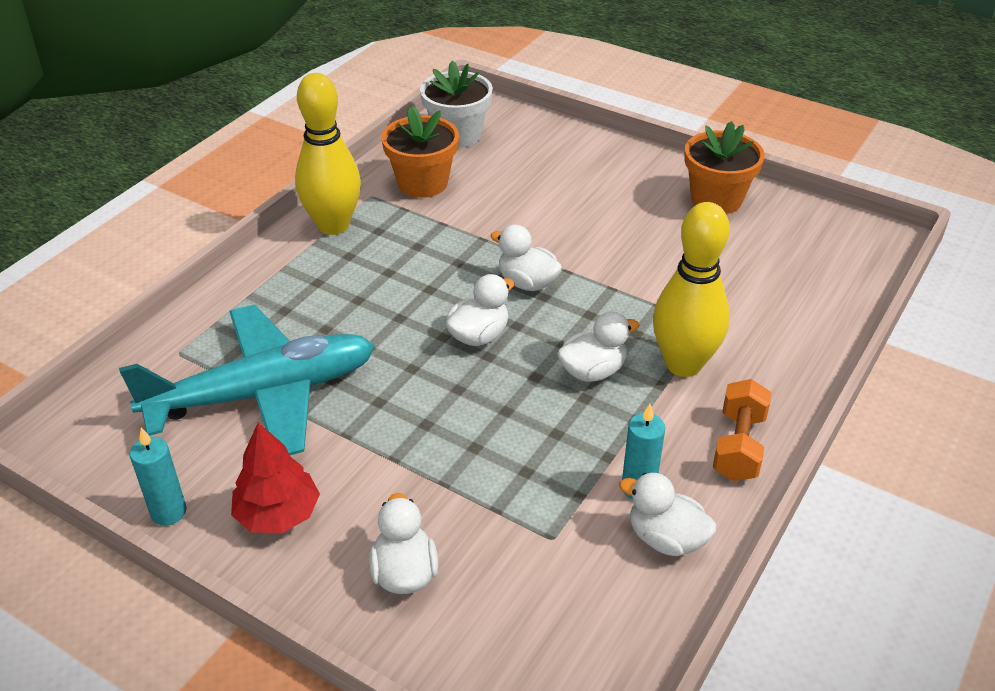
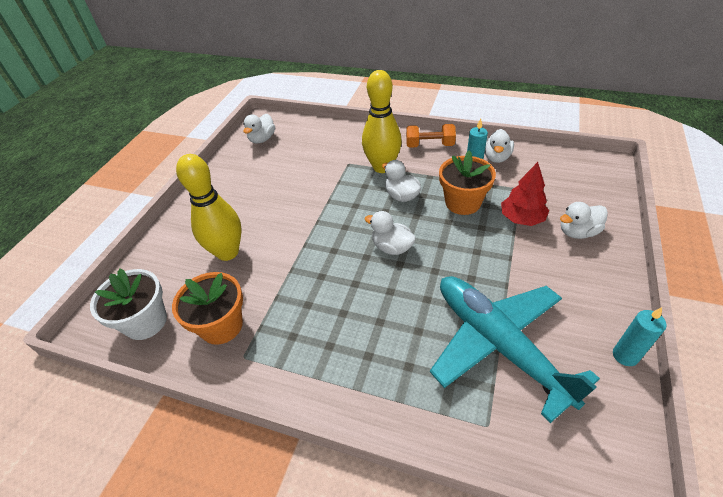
camera: 100 degrees left, 5 degrees up
red tree [231,422,320,533] -> red tree moved to [501,162,549,226]
yellow bowling pin [295,73,361,235] -> yellow bowling pin moved to [176,154,242,261]
white duck [490,225,562,291] -> white duck moved to [243,114,275,143]
orange flower pot [684,121,765,214] -> orange flower pot moved to [439,151,496,215]

